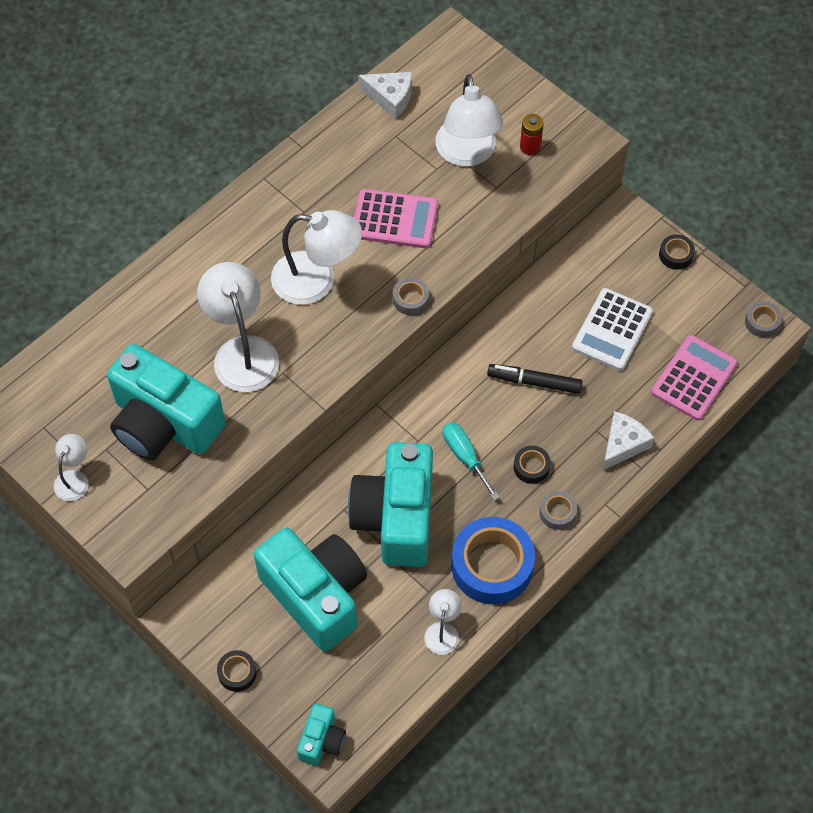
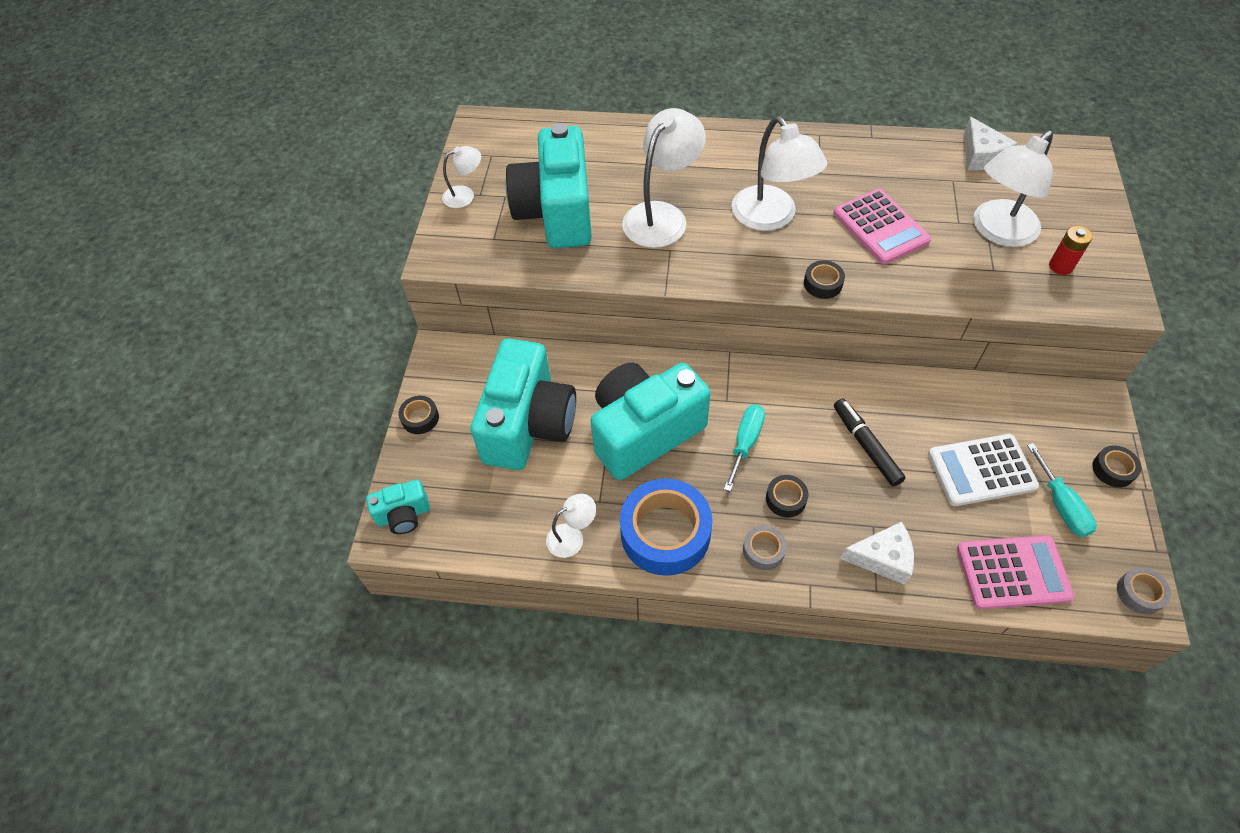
camera: 55 degrees right, 5 degrees down
grey tape [393,278,429,315] -> black tape [804,260,845,299]
none -> turquoise screwdriver [1027,443,1096,537]

